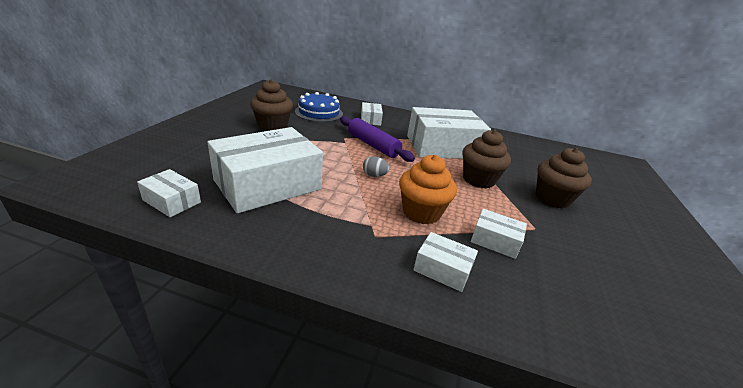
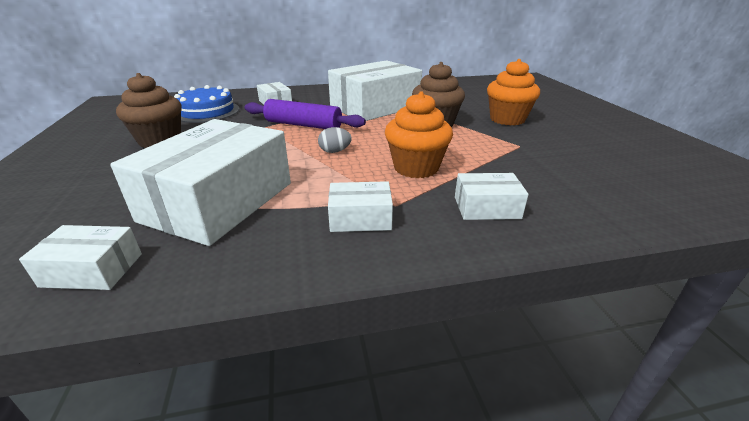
camera: 25 degrees left, 0 degrees up
white box [471,209,527,259] -> white box moved to [328,181,393,232]
brown cupcake [535,148,592,209] -> orange cupcake [487,59,540,125]

